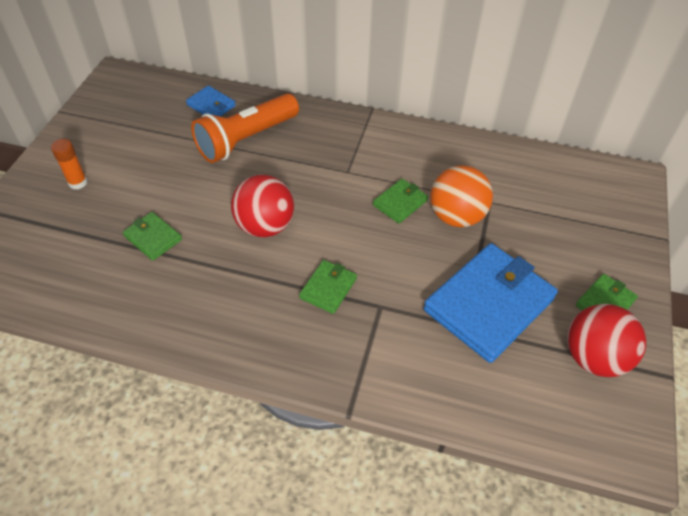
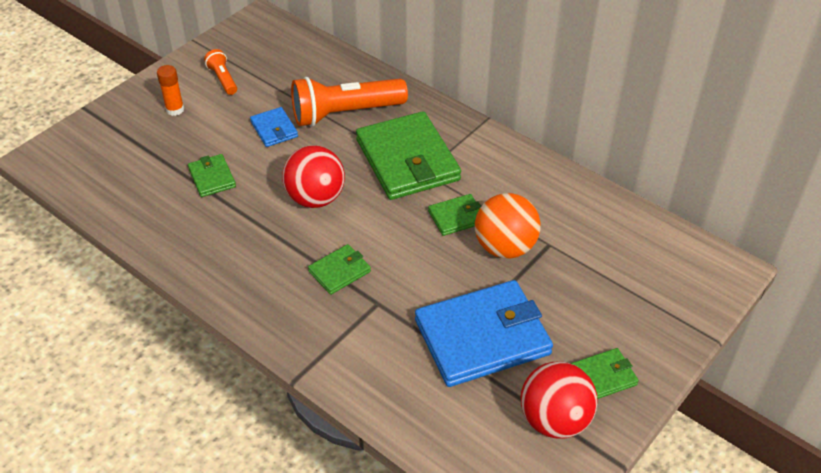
camera: 25 degrees right, 5 degrees down
blue wallet [186,86,236,116] -> blue wallet moved to [250,107,298,147]
none -> orange flashlight [204,49,237,95]
none -> green wallet [356,111,461,200]

